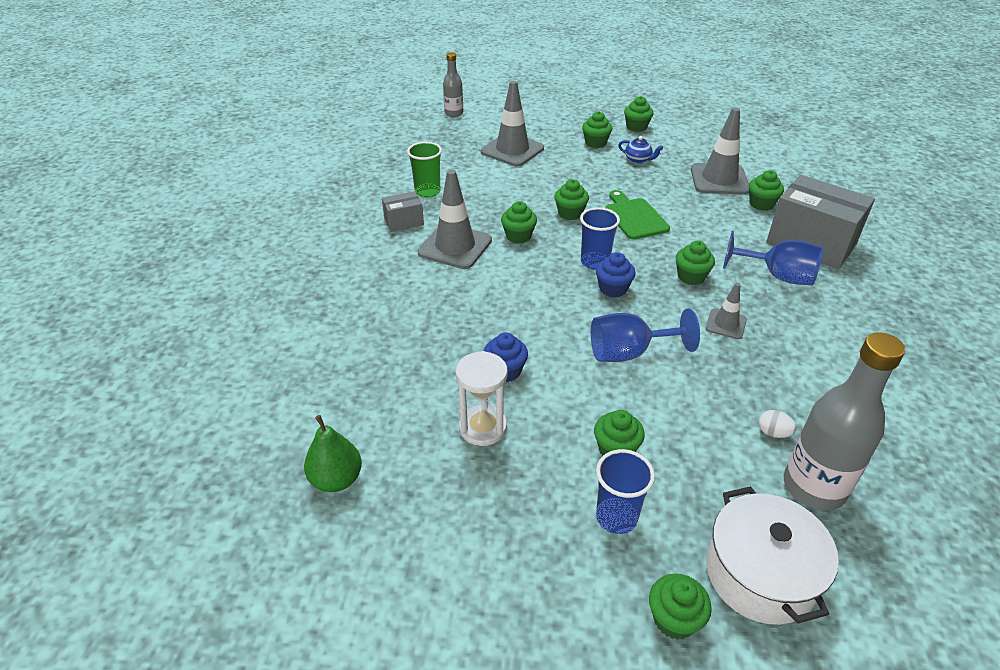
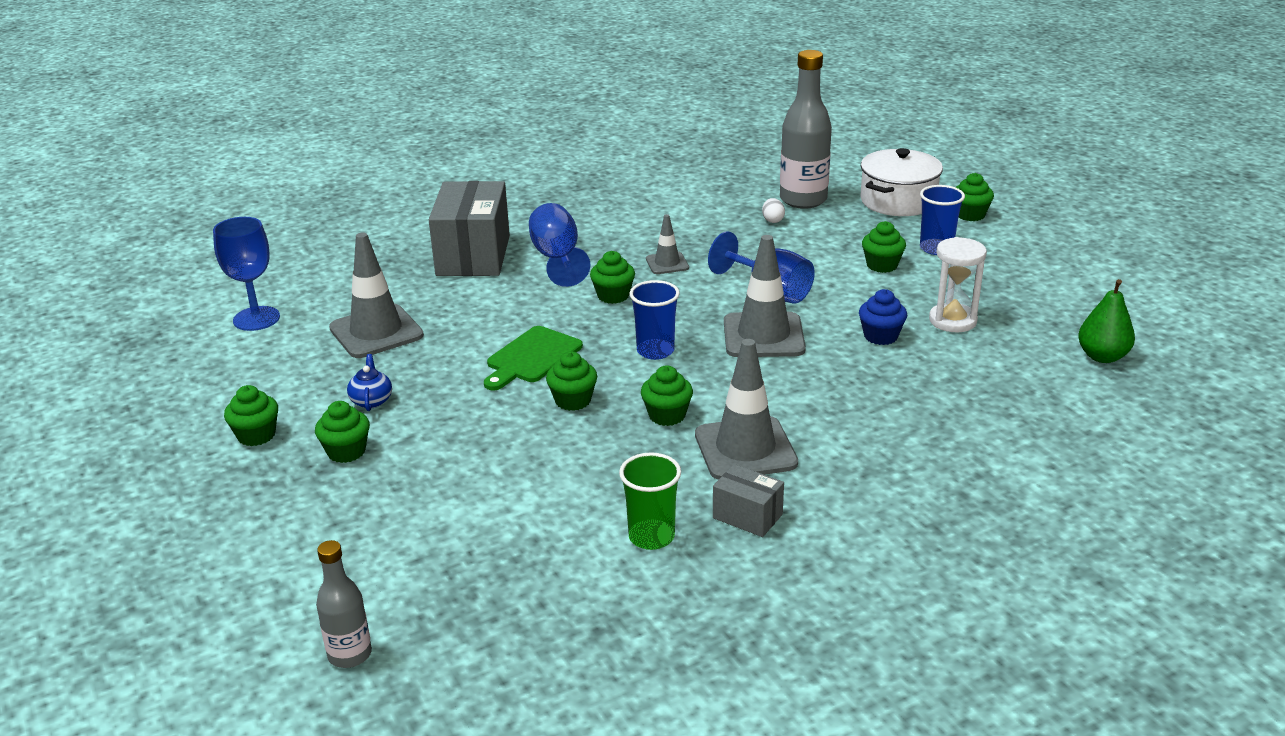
camera: 125 degrees left, 10 degrees down
grey traffic cone [481,81,544,166] -> grey traffic cone moved to [724,235,806,357]
blue cupcake [596,252,636,298] -> none
green cupcake [749,170,784,211] -> none
none -> blue goblet [213,217,280,331]

